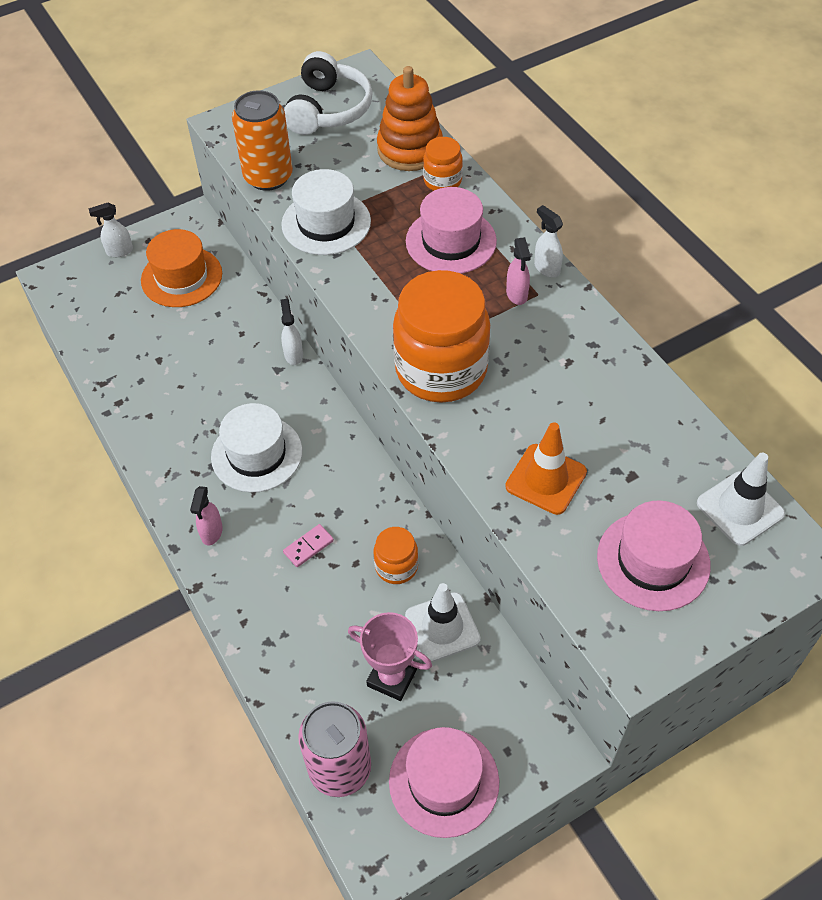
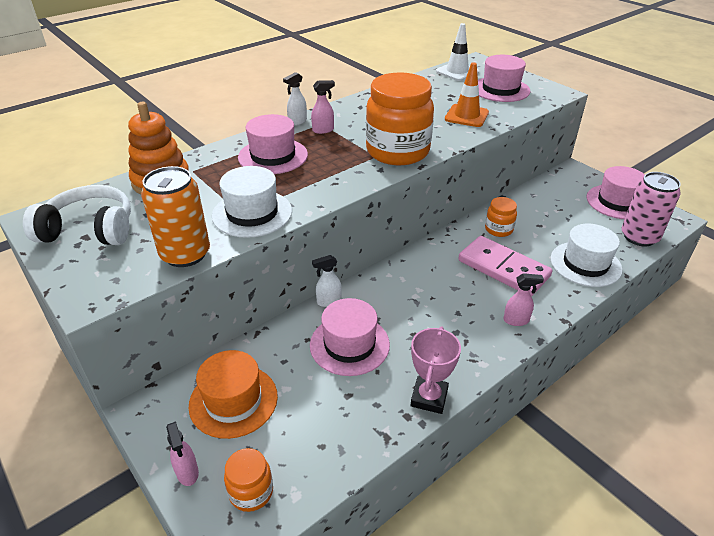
camera: 100 degrees left, 15 degrees down
white spray bottle [89,203,133,257] -> pink spray bottle [166,421,199,486]
white hat [211,403,302,492] -> white hat moved to [551,224,622,287]
pink domino [283,524,334,567] -> pink domino [458,236,552,296], size x2.47
pink trophy [348,612,432,701] -> pink trophy moved to [411,326,461,414]
white traffic cone [405,583,480,662] -> none
orange jar [423,137,463,191] -> orange jar moved to [224,448,273,512]
none -> pink hat [310,298,390,376]

